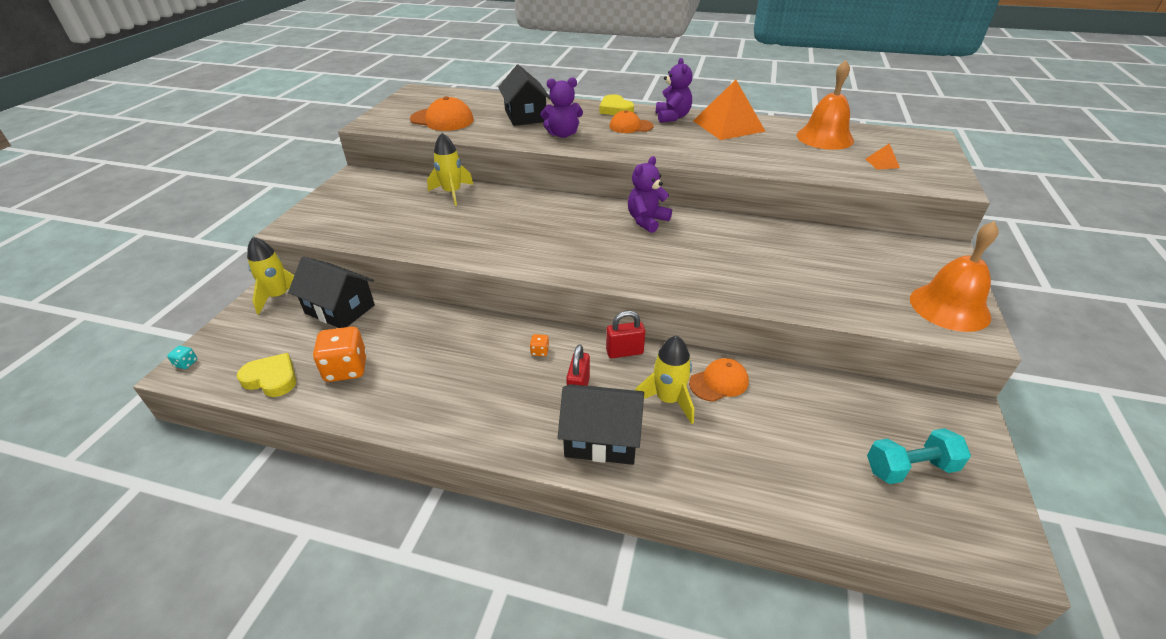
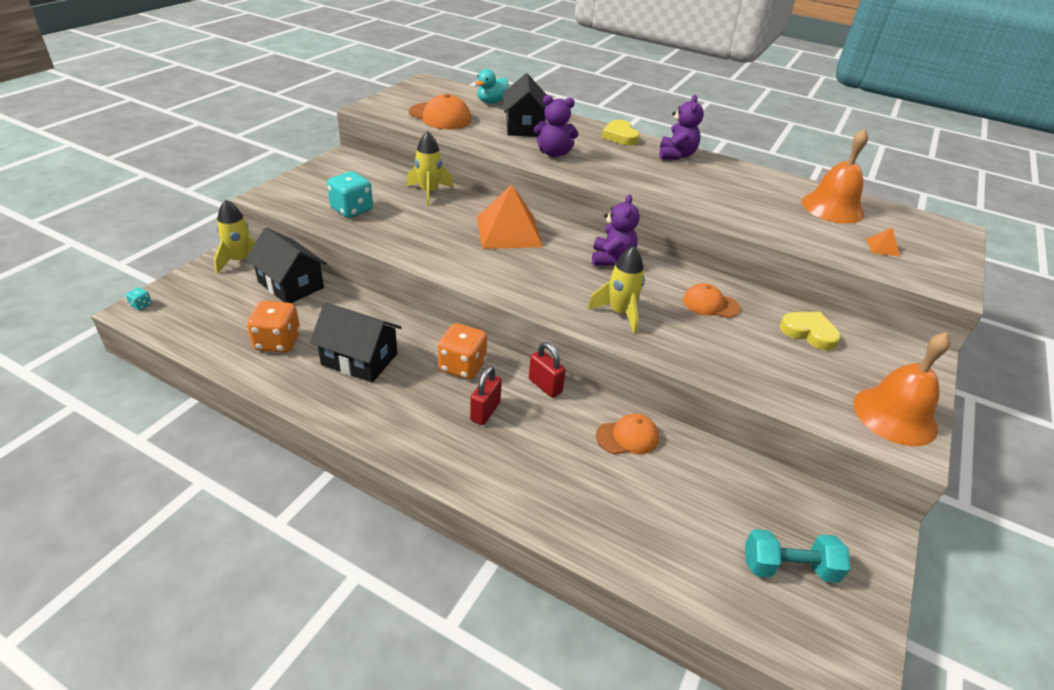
camera: 10 degrees right, 0 degrees up
yellow heart [237,353,296,397] -> yellow heart moved to [780,312,841,350]
orange dice [530,334,549,356] -> orange dice [438,323,487,380], size x2.32
black house [558,384,644,465] -> black house moved to [310,302,402,383]
red padlock [606,311,645,358] -> red padlock turned 45 degrees clockwise [529,342,566,398]
orange cap [609,110,654,133] -> orange cap moved to [683,283,740,318]
purple teddy bear [628,156,672,233] -> purple teddy bear turned 135 degrees clockwise [592,194,640,266]
yellow rocket [635,335,694,424] -> yellow rocket moved to [587,246,645,334]
orange pyramid [693,79,766,140] -> orange pyramid moved to [477,184,543,249]
none -> turquoise dice [327,171,373,218]
none -> turquoise duck [475,69,509,104]

